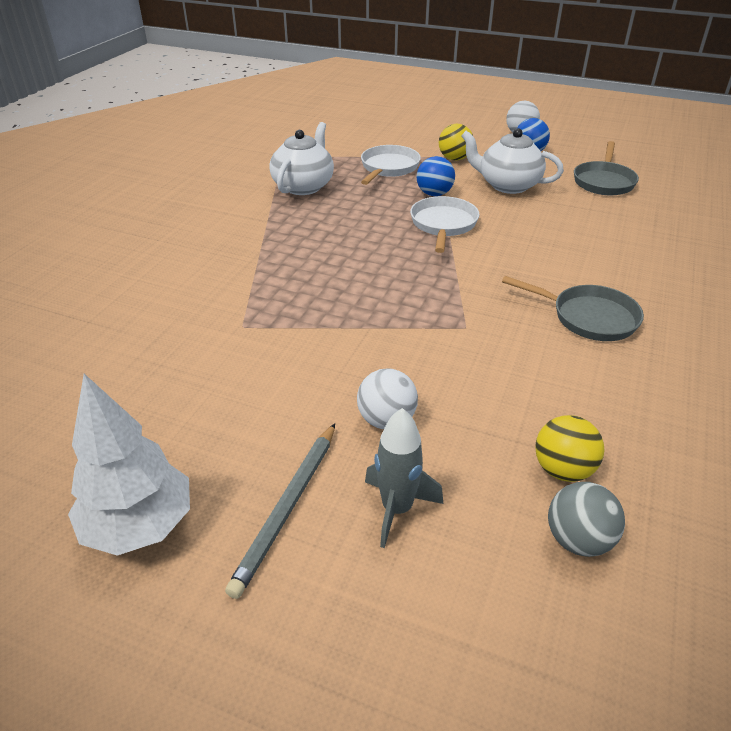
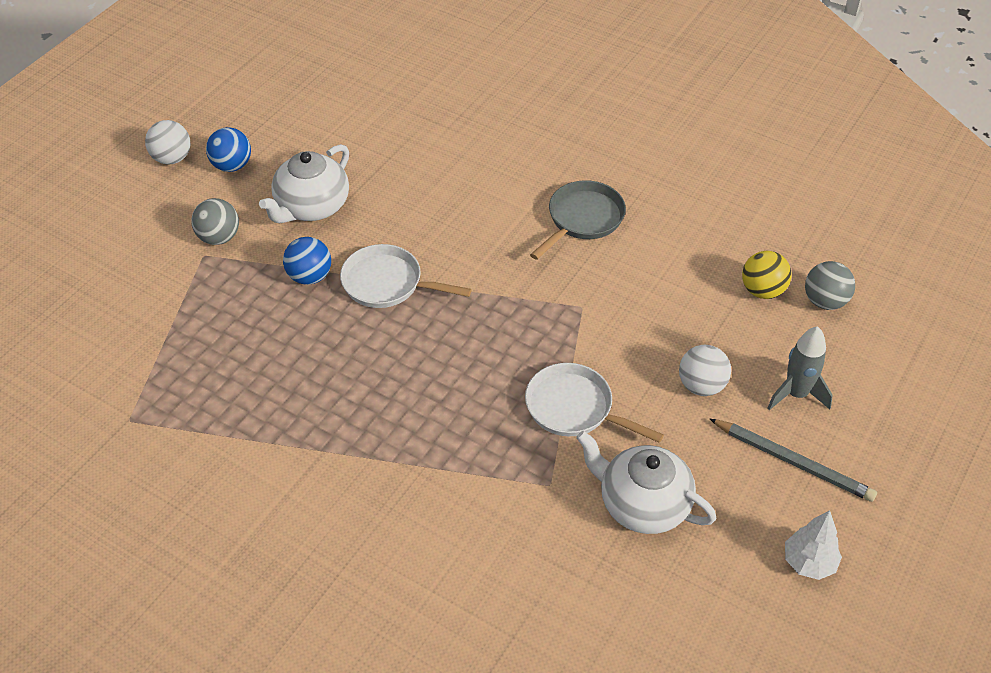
camera: 80 degrees left, 10 degrees up
white tree [68,374,190,556] -> white tree [785,510,842,580], size x0.60
white teapot [269,122,334,195] -> white teapot moved to [576,431,716,534]
white pan [361,145,421,185] -> white pan moved to [525,363,664,443]
yellow ball [439,124,473,161] -> grey ball [191,198,239,245]
grey pan [574,141,639,195] -> none

